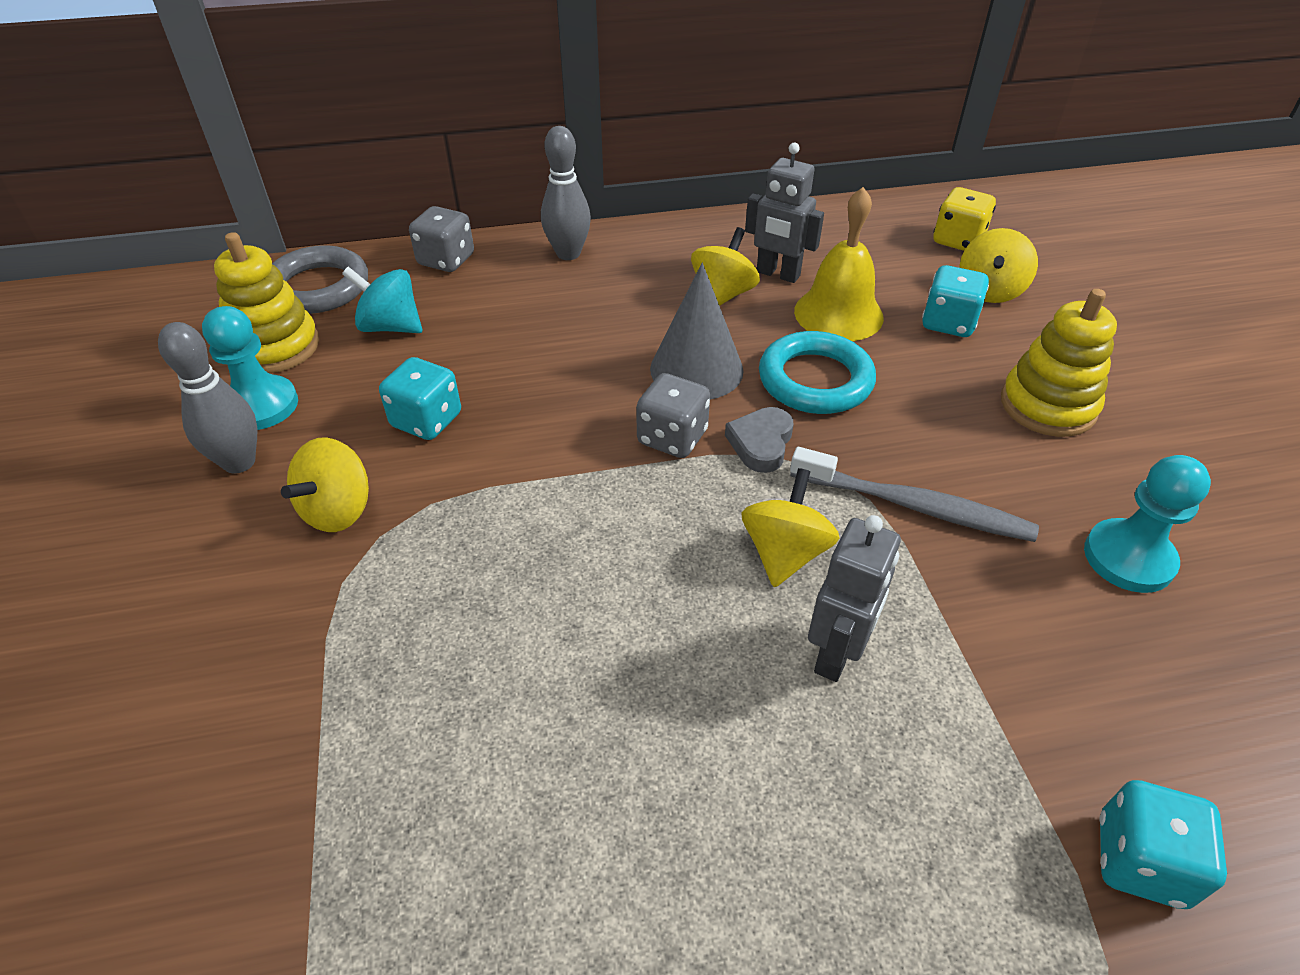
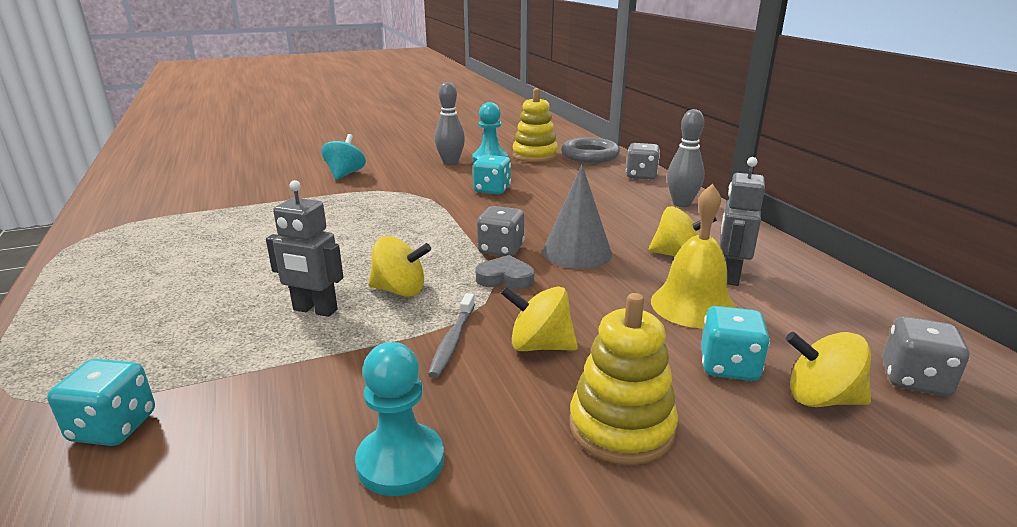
camera: 80 degrees right, 20 degrees down
yellow spinning top [281,437,369,532] -> yellow spinning top moved to [501,286,578,351]
turquoise spinning top [342,267,422,333] -> turquoise spinning top moved to [321,134,366,180]
turquoise ring [759,331,876,414] -> none
grey toothbrush [790,447,1039,542] -> grey toothbrush [428,293,475,378], size x0.65
yellow dice [933,187,996,251] -> grey dice [883,316,970,396]

